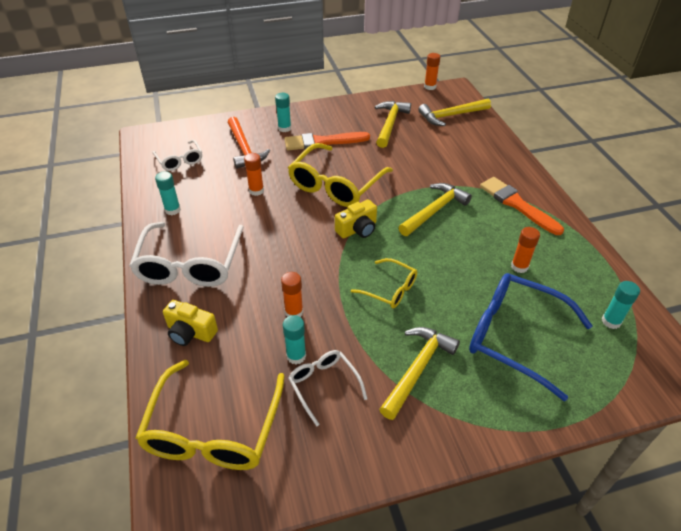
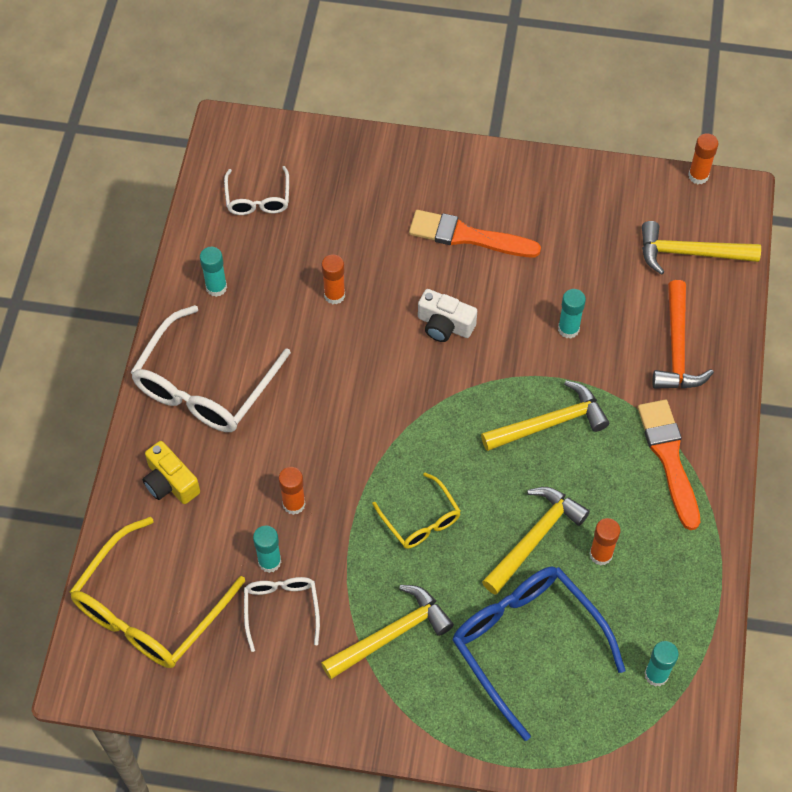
camera: 25 degrees right, 15 degrees up
orange hammer [228,117,270,169] -> orange hammer moved to [652,280,714,389]
turquoise glue stick [275,93,291,132] -> turquoise glue stick moved to [558,289,586,339]
yellow glasses [288,143,393,207] -> white camera [418,289,477,342]
yellow camera [335,199,377,239] -> none
yellow hammer [375,101,411,148] -> yellow hammer moved to [482,487,590,595]

